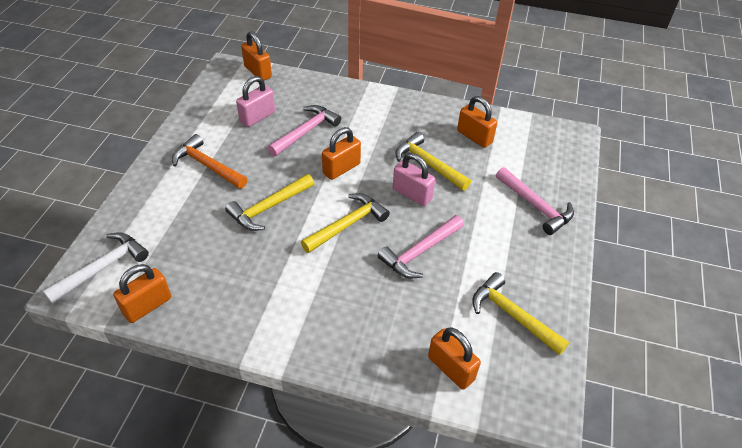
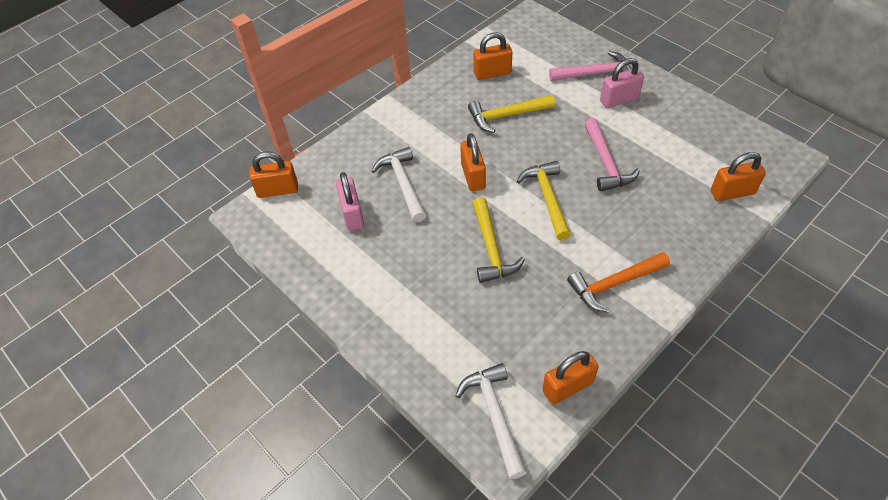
camera: 55 degrees left, 5 degrees up
orange padlock [113,264,171,323] -> orange padlock turned 75 degrees clockwise [542,351,599,405]
orange hammer [172,134,247,189] -> orange hammer moved to [567,252,670,313]
pink hammer [268,105,341,156] -> white hammer [372,147,426,222]
pink padlock [393,153,435,206] -> pink padlock moved to [600,58,644,108]
yellow hammer [472,272,569,355] -> none

